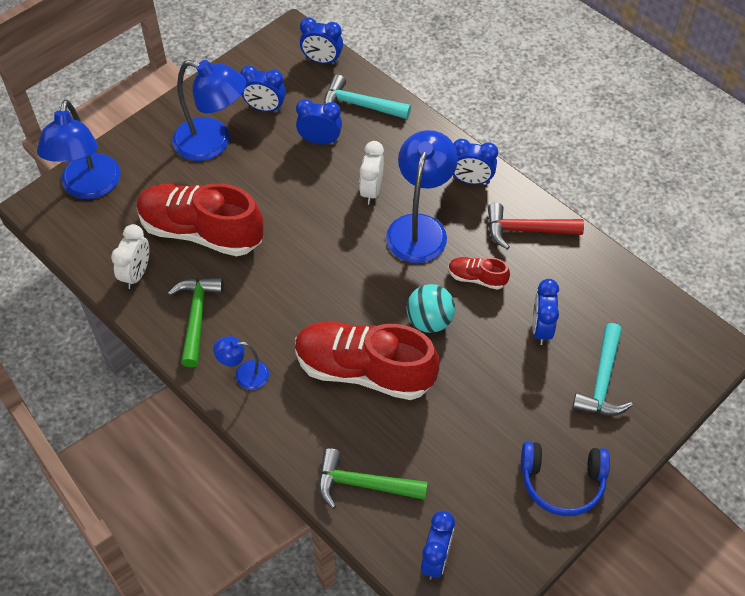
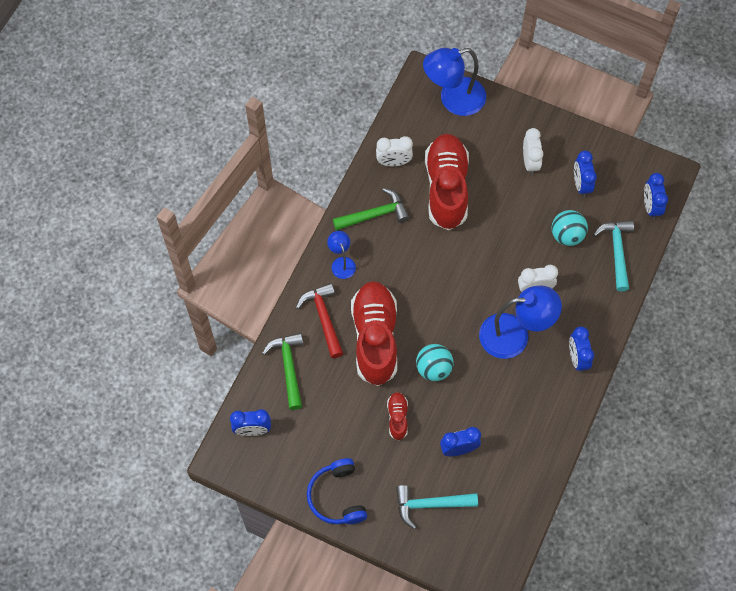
camera: 70 degrees right, 10 degrees up
blue lamp [172,60,246,161] -> white clock [523,128,543,175]
blue clock [296,99,342,144] -> turquoise ball [551,210,588,246]
red shoe [449,257,510,290] -> red shoe moved to [387,392,408,440]
red hammer [488,203,584,250] -> red hammer moved to [296,283,343,358]

